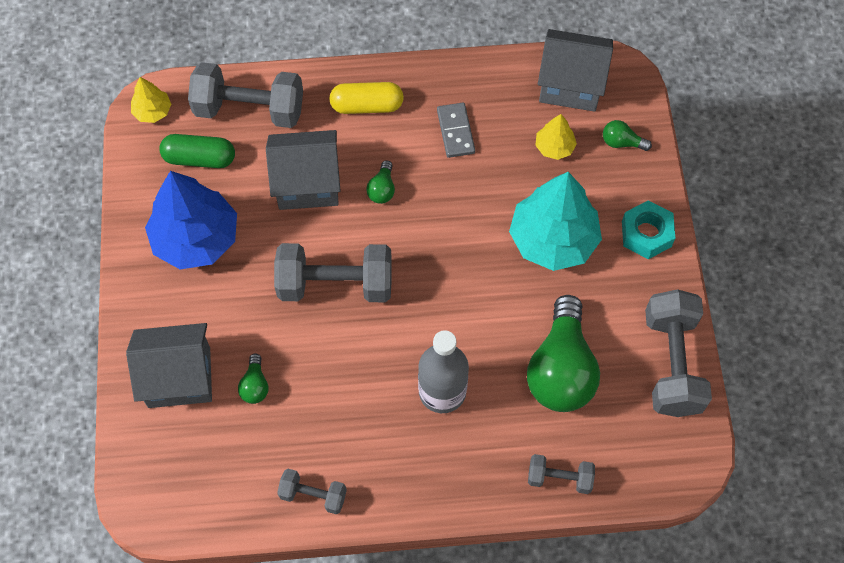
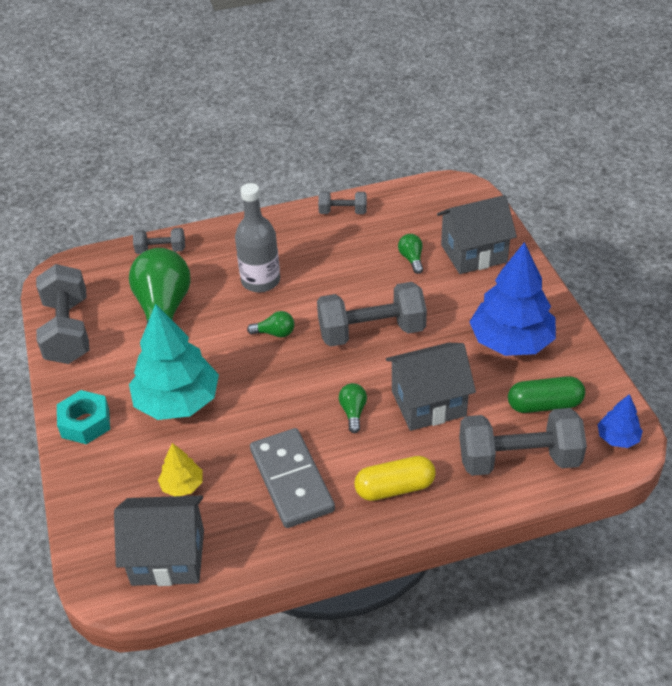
camera: 170 degrees right, 20 degrees down
yellow tree [131,77,171,123] -> blue tree [597,394,643,448]
grey domino [437,103,475,158] -> grey domino [250,428,335,528], size x1.68
green light bulb [603,120,652,151] -> green light bulb moved to [247,311,294,337]

